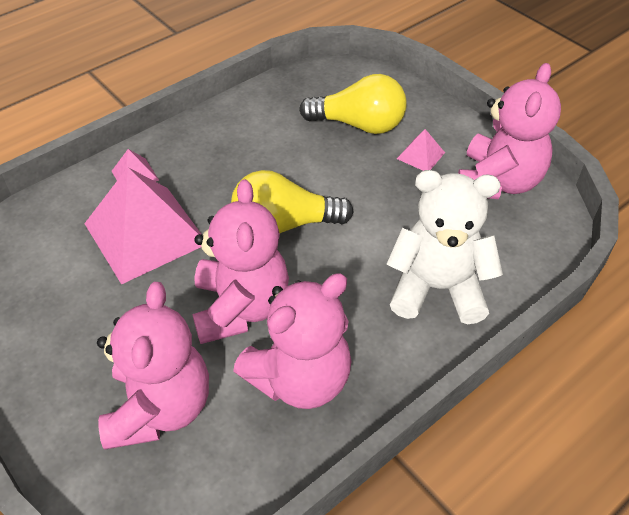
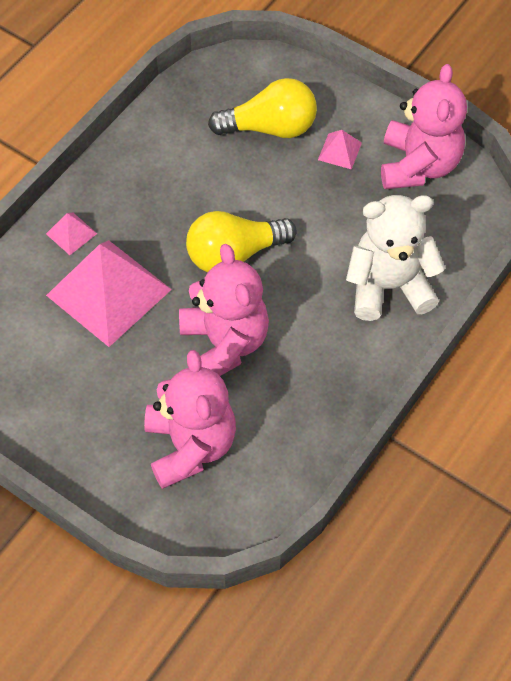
camera: 15 degrees left, 10 degrees up
pink teddy bear [233,273,351,409] -> none

